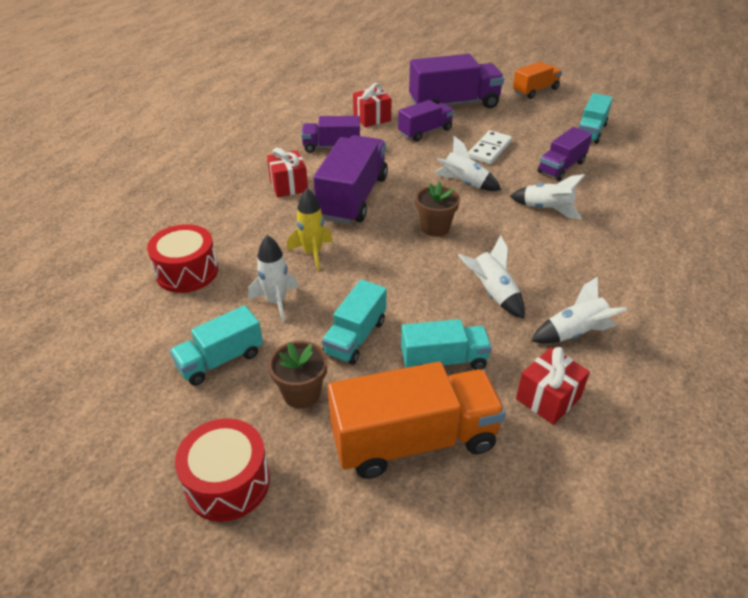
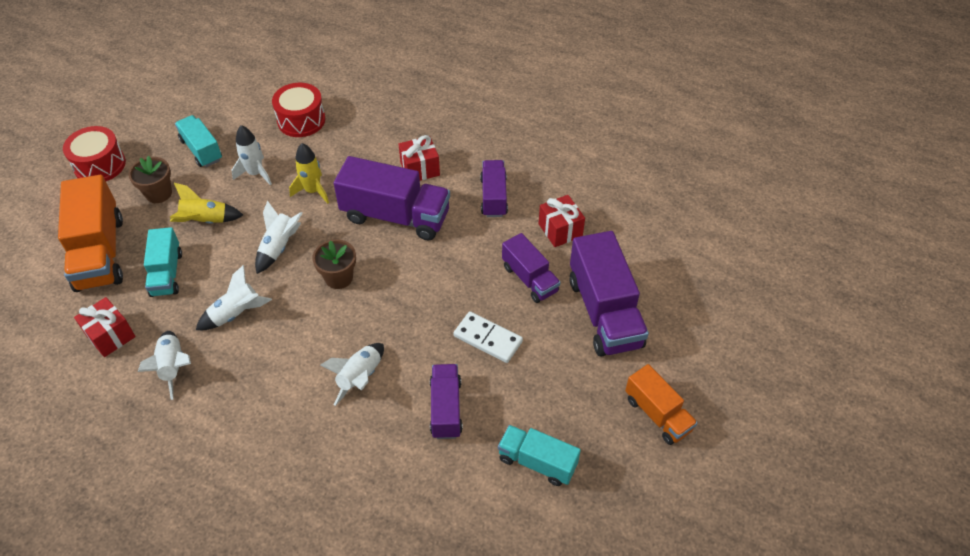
camera: 90 degrees right, 10 degrees up
turquoise truck [322,280,387,365] -> yellow rocket [170,183,243,224]
white rocket [434,136,501,191] -> white rocket moved to [255,200,303,274]
purple truck [538,127,592,181] -> purple truck turned 45 degrees clockwise [430,364,463,439]

